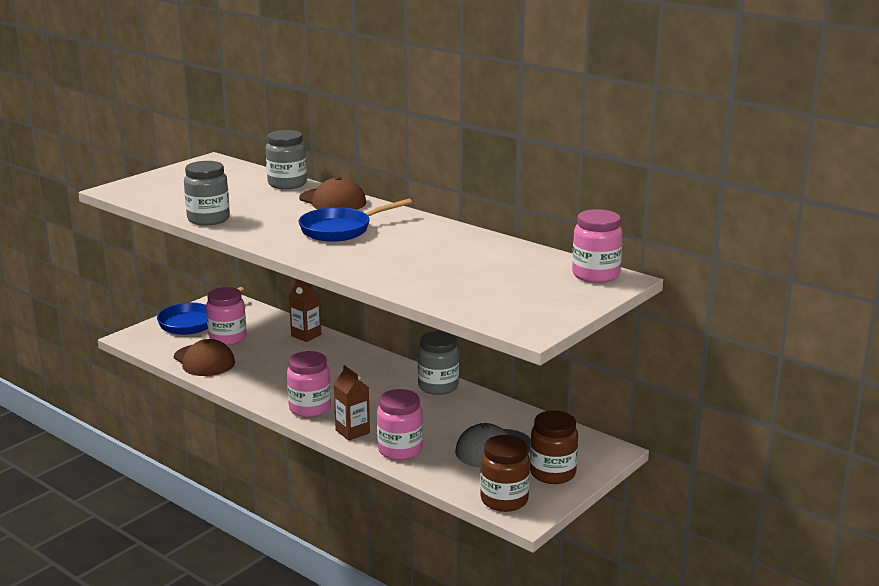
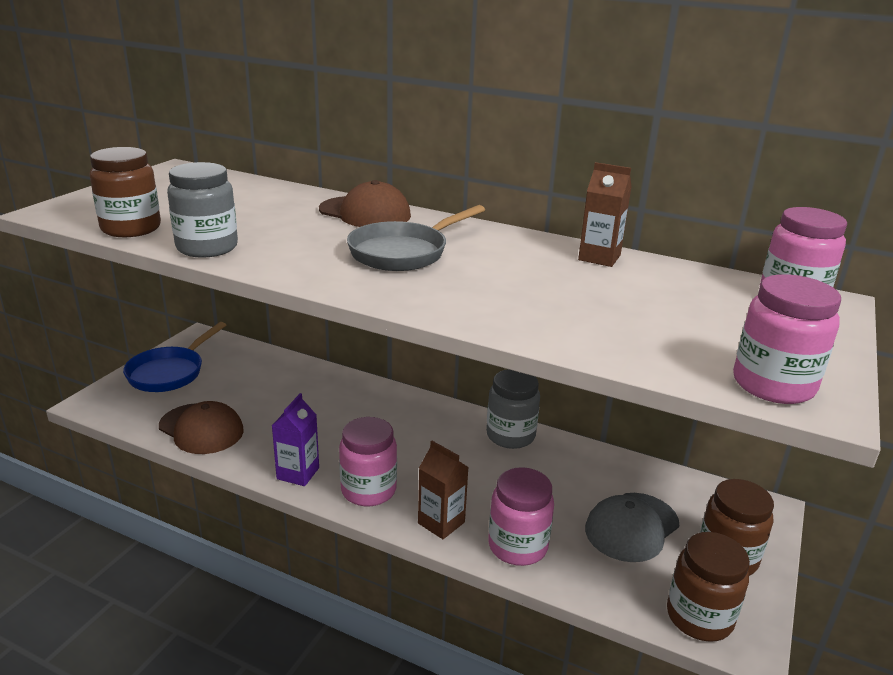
camera: 15 degrees left, 5 degrees up
pink jar [206,287,247,345] -> pink jar moved to [733,274,841,404]
grey jar [266,130,307,189] -> none
brown carton [289,279,321,342] -> brown carton moved to [578,162,632,267]
blue pan [299,199,412,242] -> grey pan [347,205,485,271]
none -> brown jar [89,147,161,237]
none -> purple carton [272,393,319,486]

